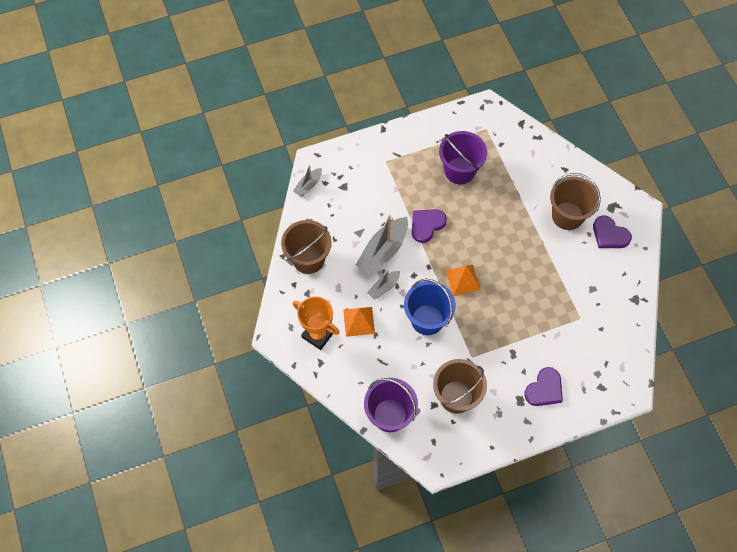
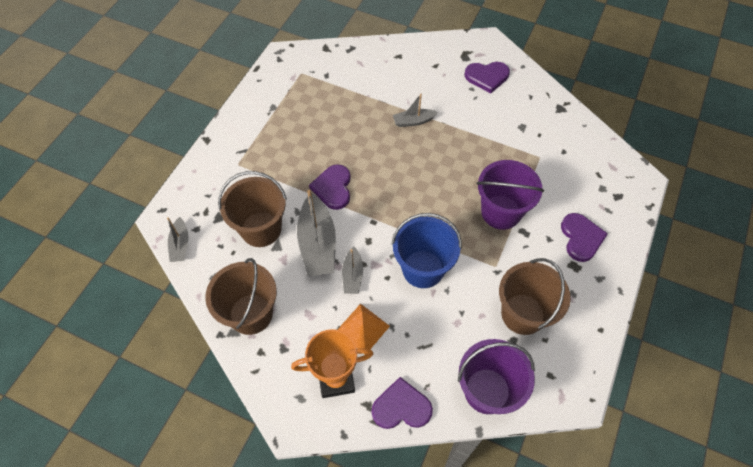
camera: 45 degrees left, 5 degrees down
purple bucket [439,131,487,184] -> purple bucket moved to [477,160,544,230]
orange pyramid [446,265,481,296] -> none
brown bucket [550,173,601,230] -> brown bucket moved to [218,171,287,247]
none -> purple heart [372,377,433,429]
none -> grey boat [393,94,438,127]

